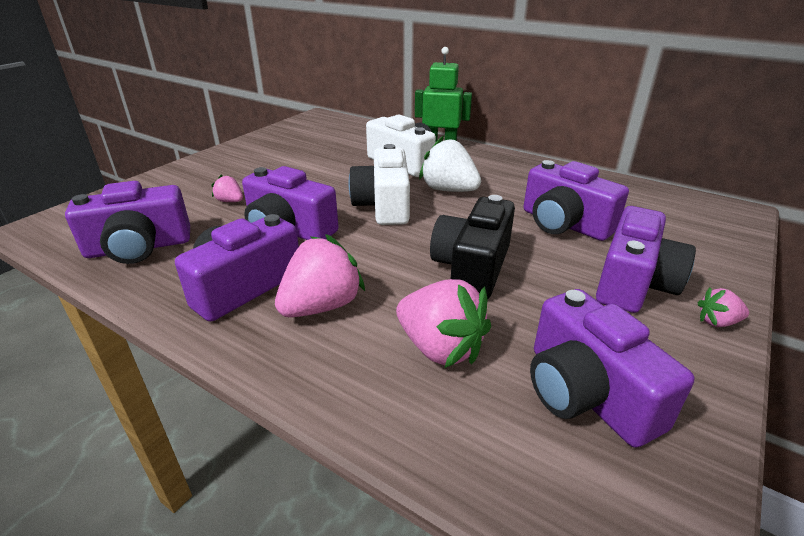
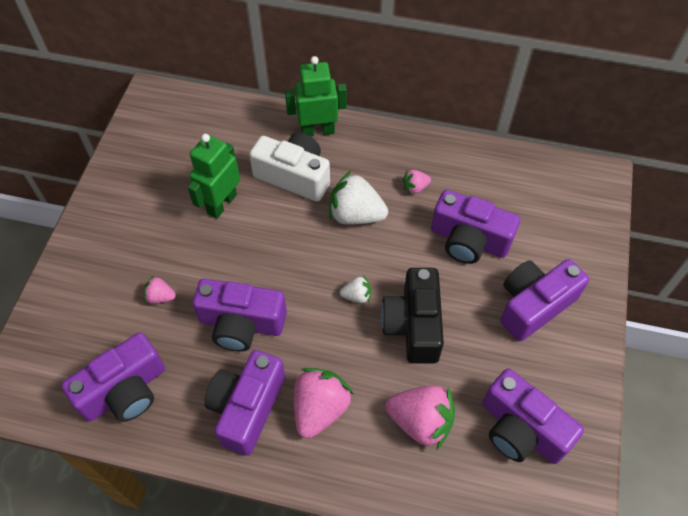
camera: 20 degrees left, 25 degrees up
white camera [349,144,410,225] -> none
purple camera [596,206,696,313] -> purple camera turned 135 degrees counterclockwise [500,259,589,341]
pink strawberry [698,287,749,327] -> pink strawberry moved to [402,170,431,195]
none -> green robot [188,134,240,219]
none -> white strawberry [340,275,371,303]

